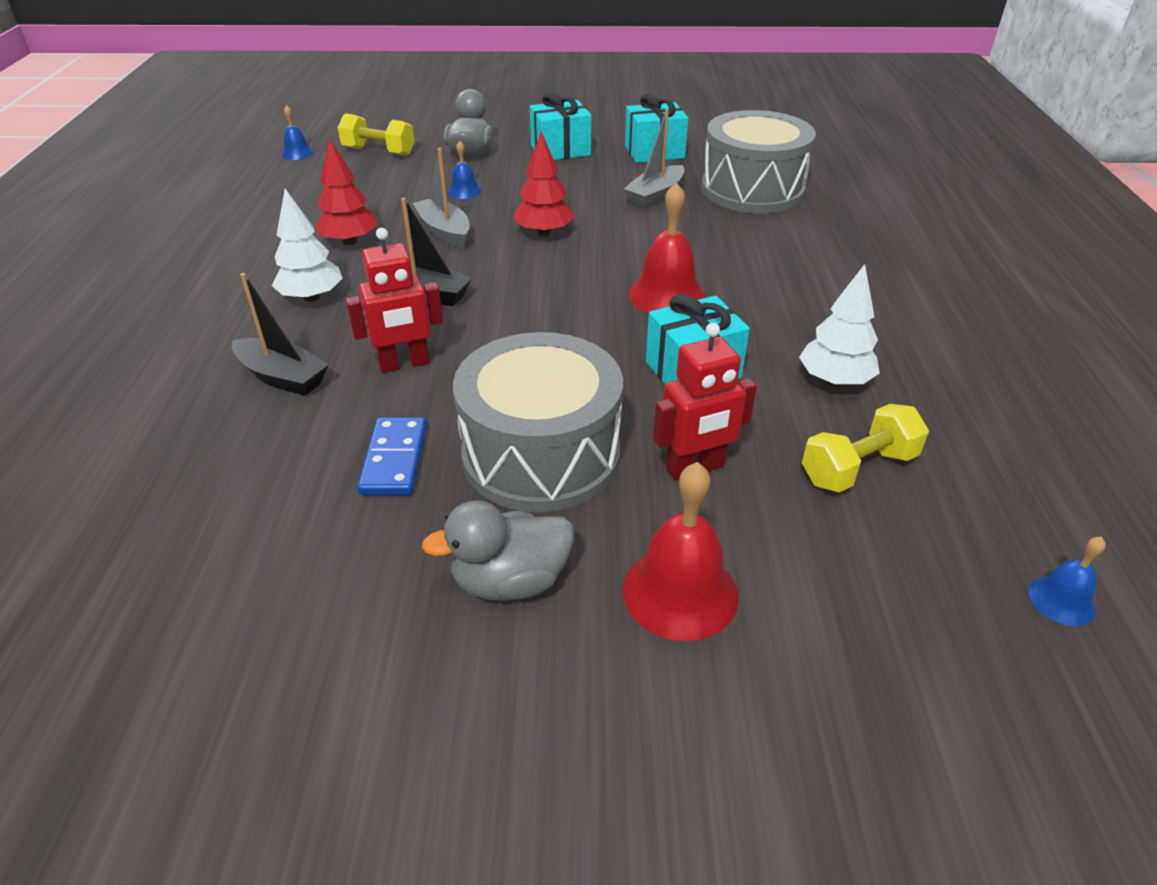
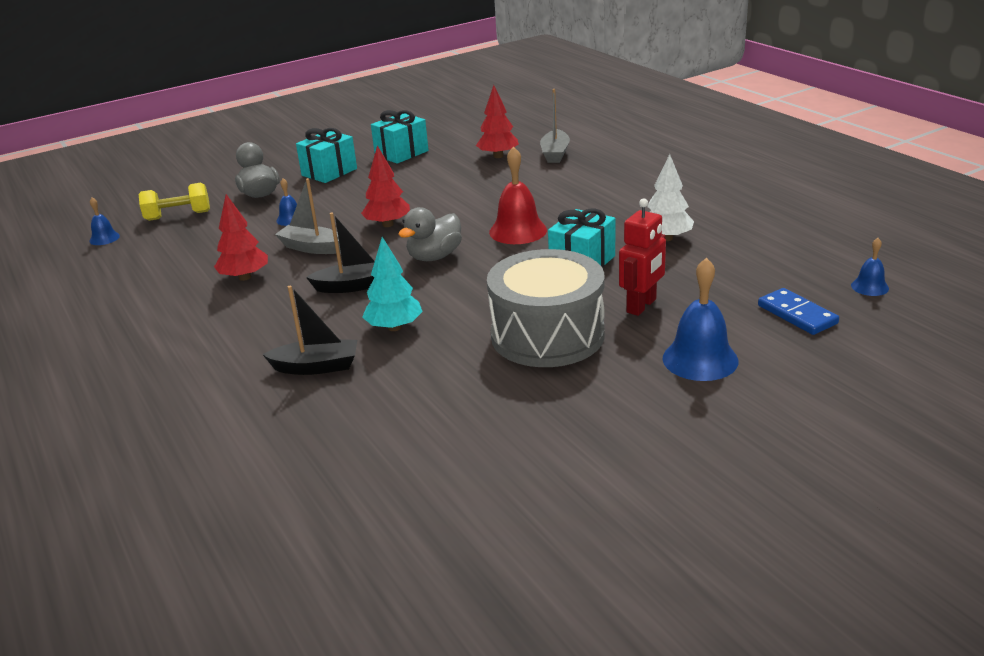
camera: 30 degrees left, 10 degrees down
white tree [272,189,343,302] -> none
red robot [346,228,443,373] -> turquoise tree [362,237,423,331]
blue domino [358,418,427,495] -> blue domino moved to [758,288,839,335]
grey duck [422,501,574,601] -> grey duck moved to [398,207,462,261]
red bell [623,462,739,641] -> blue bell [663,258,738,381]
grey boat [624,109,685,209] -> grey boat moved to [540,89,570,163]
grey drum [701,110,816,214] -> red tree [476,85,519,158]
yellow dumbbell [802,404,929,492] -> none

